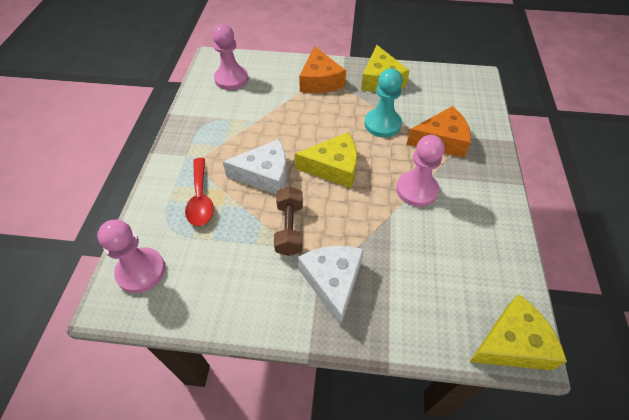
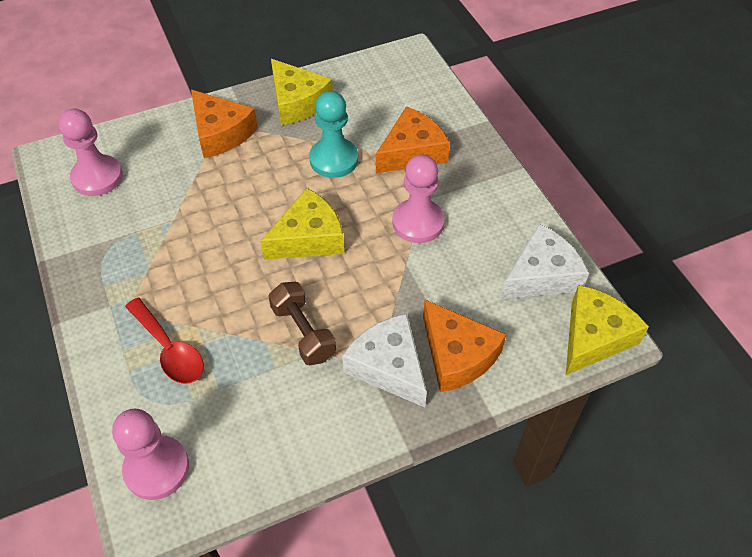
camera: 30 degrees left, 0 degrees up
white cheese [223,139,287,194] -> white cheese moved to [501,223,589,299]
none -> orange cheese [423,300,506,392]

